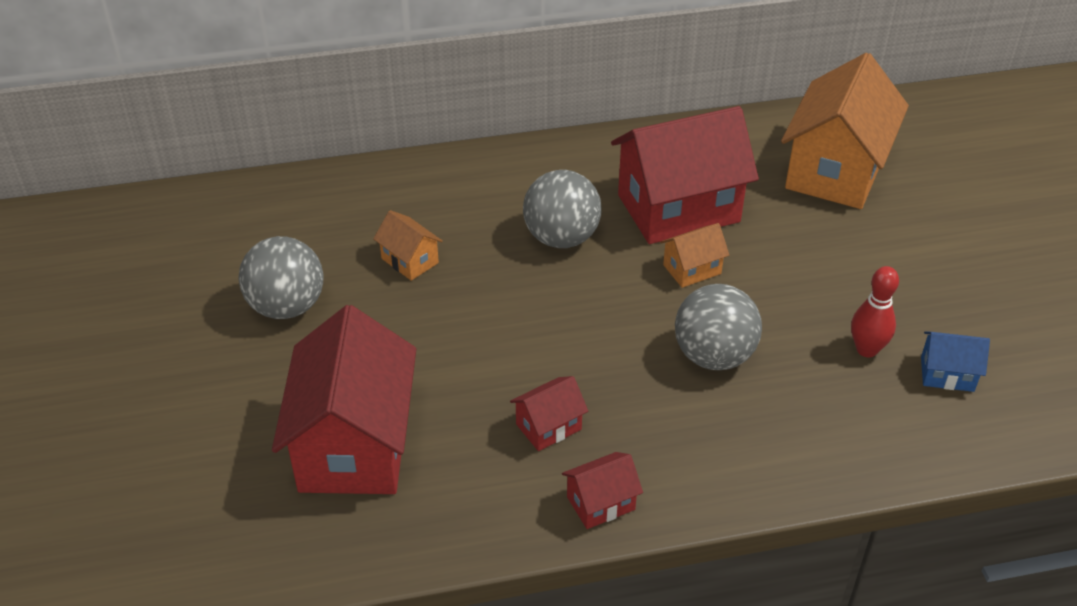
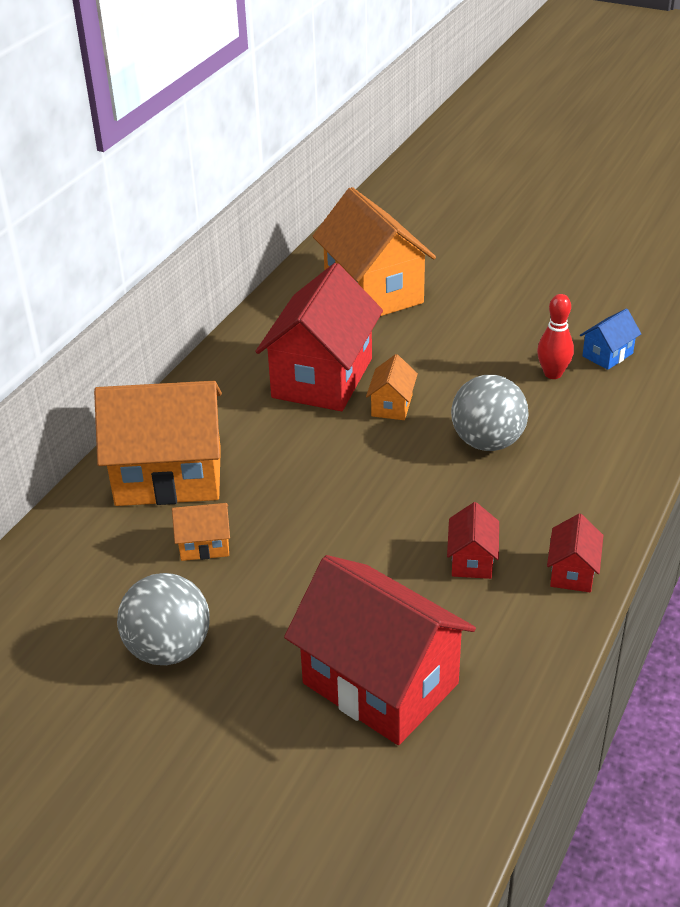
camera: 50 degrees left, 5 degrees down
grey ball [523,170,602,248] -> none
none -> orange house [94,381,222,506]

